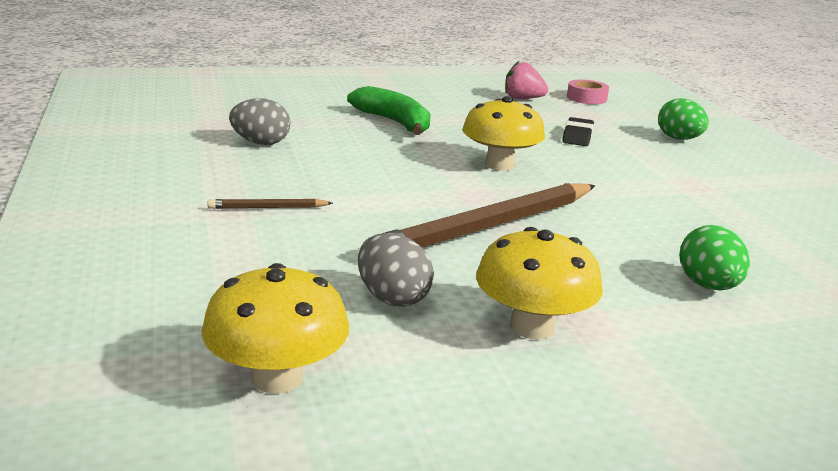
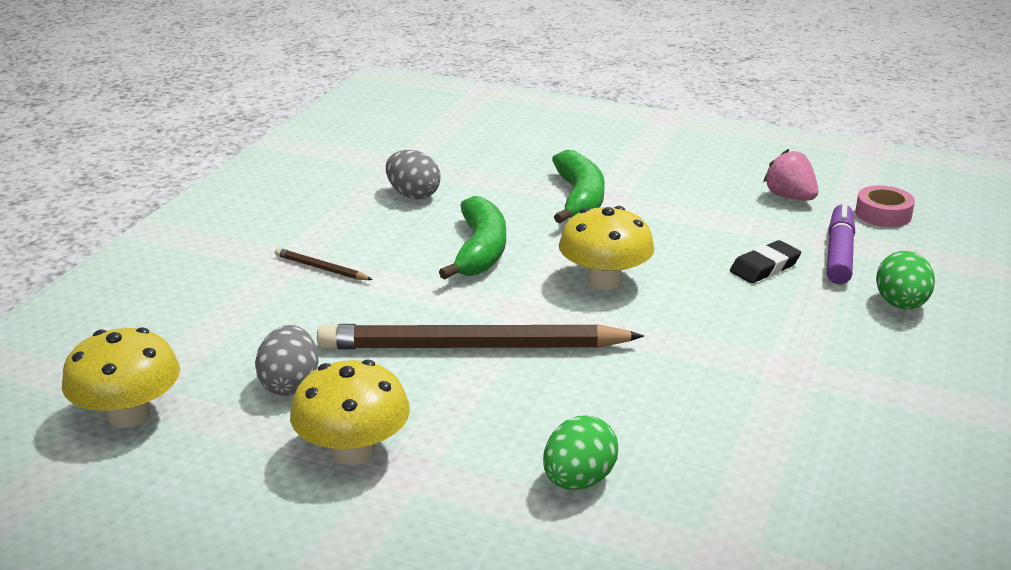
camera: 40 degrees right, 5 degrees up
none -> green banana [439,196,506,279]
none -> purple marker [827,202,855,284]

